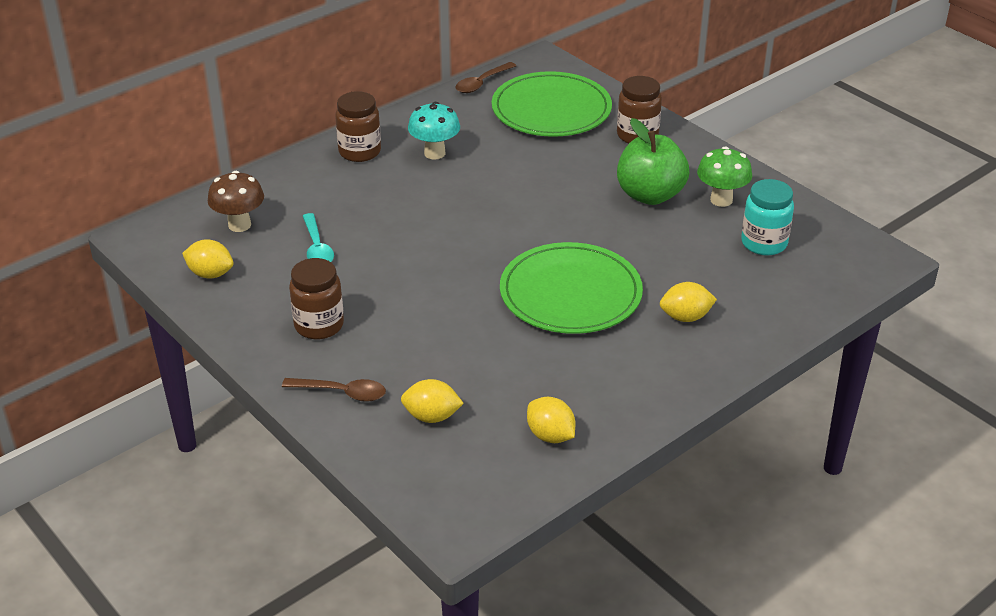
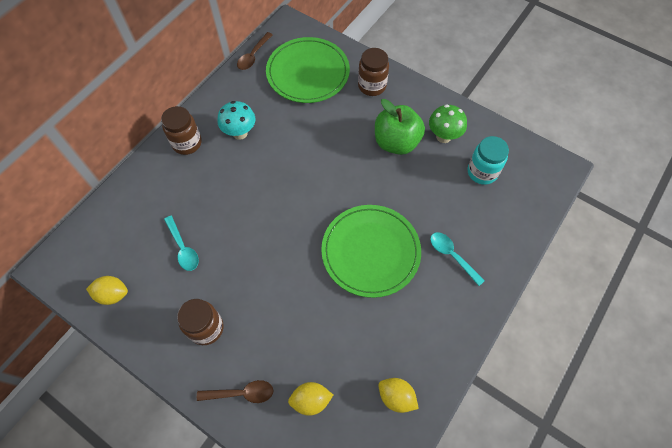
camera: 15 degrees left, 25 degrees up
brown mushroom [208,171,264,232] -> none
yellow lemon [660,282,717,322] -> turquoise spoon [430,232,485,286]

